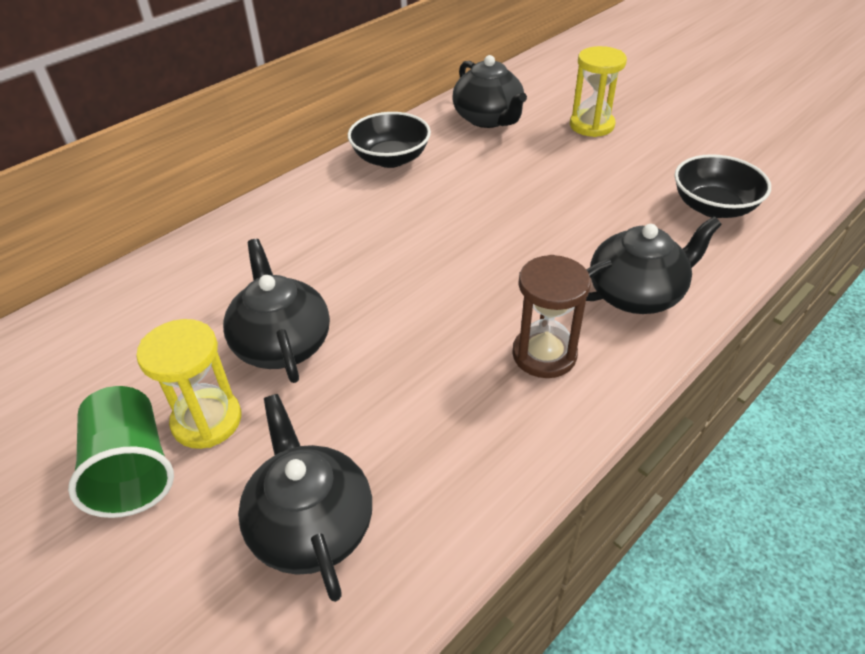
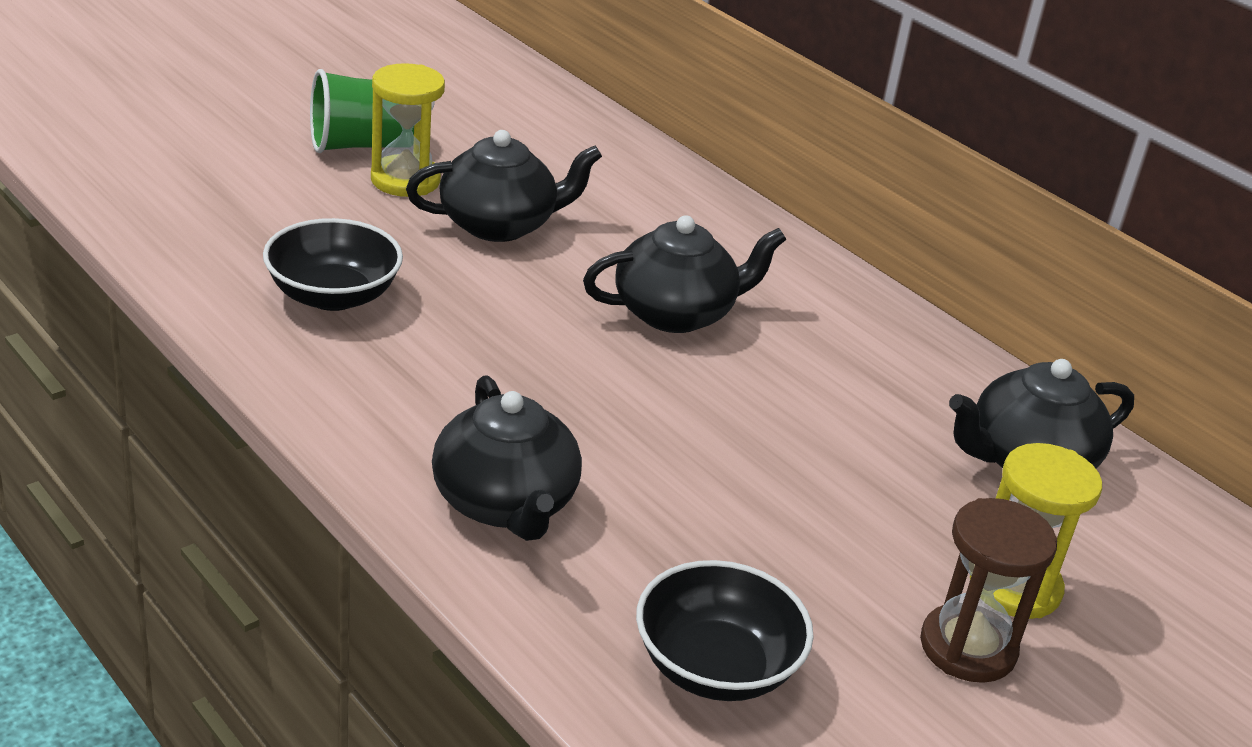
camera: 90 degrees right, 10 degrees down
black teapot [238,394,372,602] -> black teapot moved to [583,215,787,333]
black bowl [348,112,431,168] -> black bowl moved to [263,218,403,311]
brown hourglass [512,255,591,378] -> brown hourglass moved to [920,498,1057,683]

